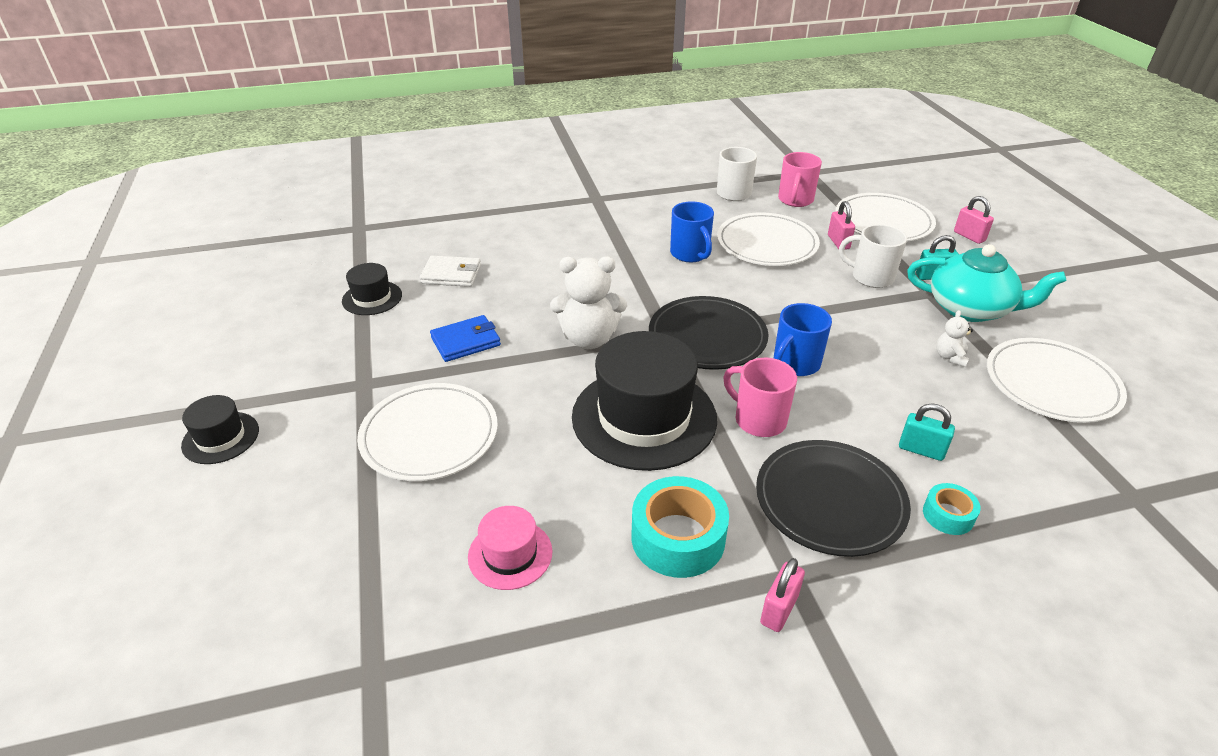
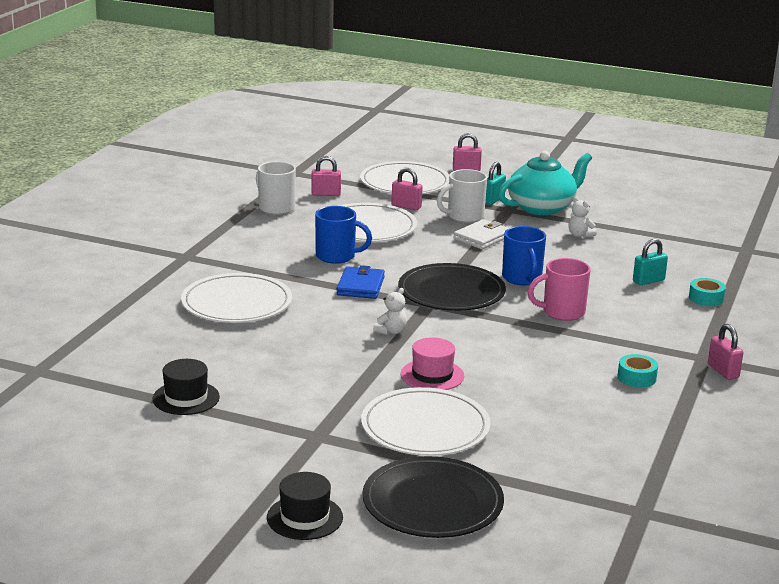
camera: 55 degrees left, 15 degrees down
white wallet [420,256,481,287] -> white wallet moved to [453,219,509,249]
blue wallet [430,315,501,362] -> blue wallet moved to [337,265,385,299]
pink hat [468,506,553,590] -> pink hat moved to [401,337,464,390]
white teddy bear [550,256,627,349] -> white teddy bear [373,288,407,335], size x0.48
black hat [572,331,717,471] -> none
turquoise tape [632,476,729,578] -> turquoise tape [618,354,658,387], size x0.54
black plate [756,440,911,557] -> black plate moved to [362,456,504,538]
pink mug [778,152,822,207] -> pink padlock [311,156,341,196]
white plate [987,338,1127,423] -> white plate moved to [181,273,292,323]

